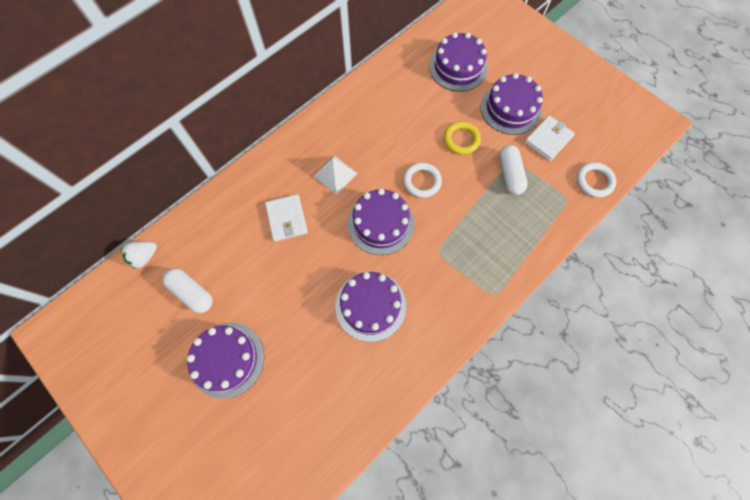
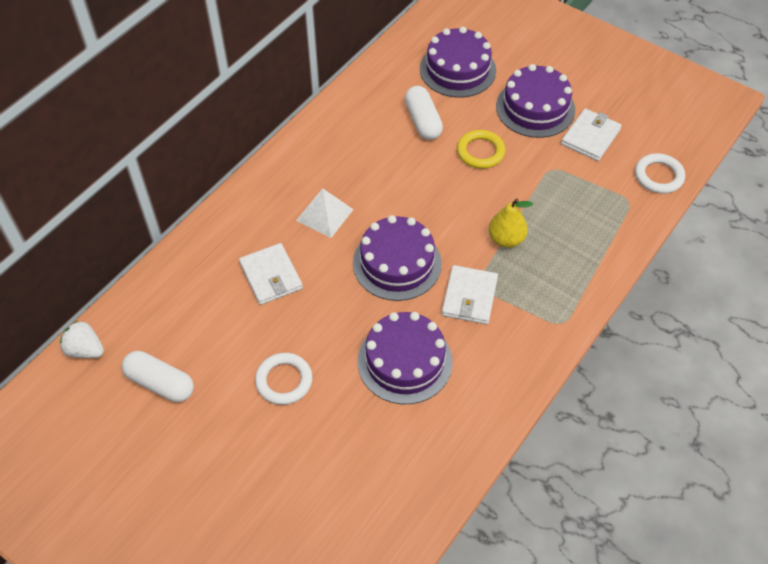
camera: 10 degrees left, 15 degrees down
white strawberry [121,242,157,269] -> white strawberry turned 75 degrees clockwise [60,321,104,358]
purple cake [187,323,264,399] -> none
white ring [403,163,442,198] -> white ring moved to [255,353,312,405]
white capsule [499,145,528,195] -> white capsule moved to [405,86,443,140]
none -> white wallet [442,265,498,324]
none -> yellow pear [489,198,533,248]

